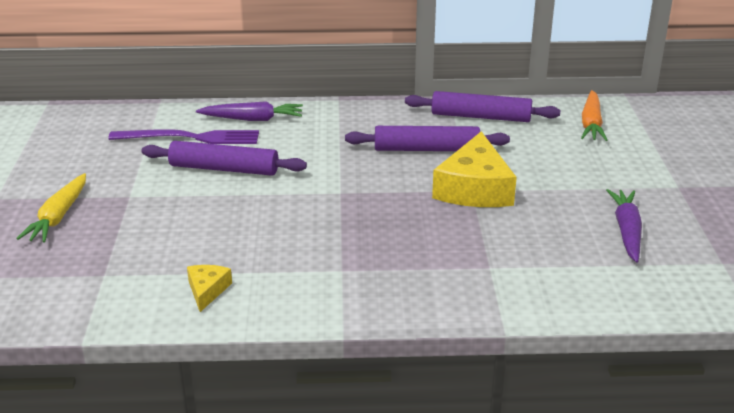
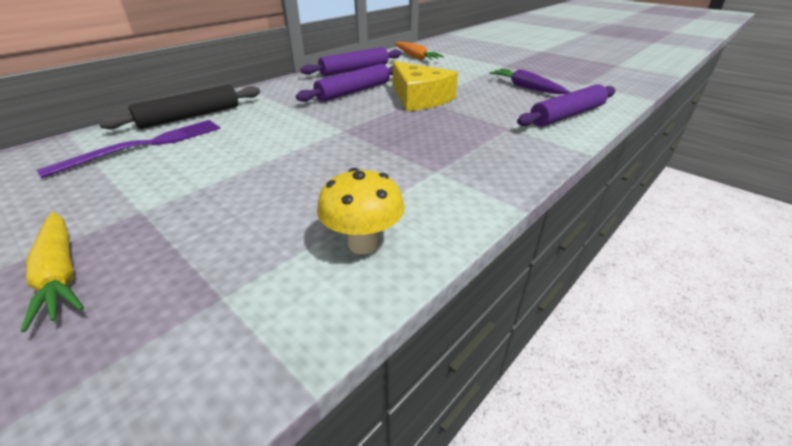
camera: 45 degrees left, 5 degrees up
purple rolling pin [141,141,307,176] -> purple rolling pin moved to [517,84,616,127]
yellow cheese [187,265,232,312] -> yellow mushroom [317,168,405,254]
purple carrot [196,101,303,121] -> black rolling pin [98,85,260,129]

